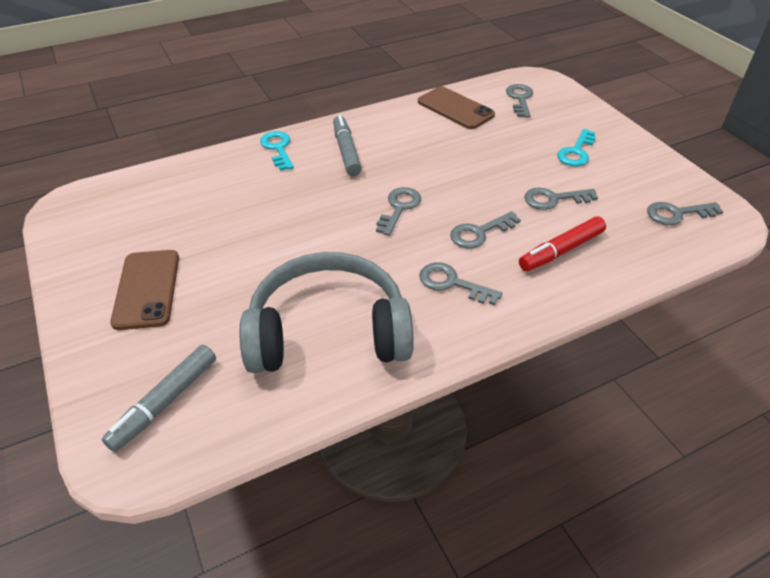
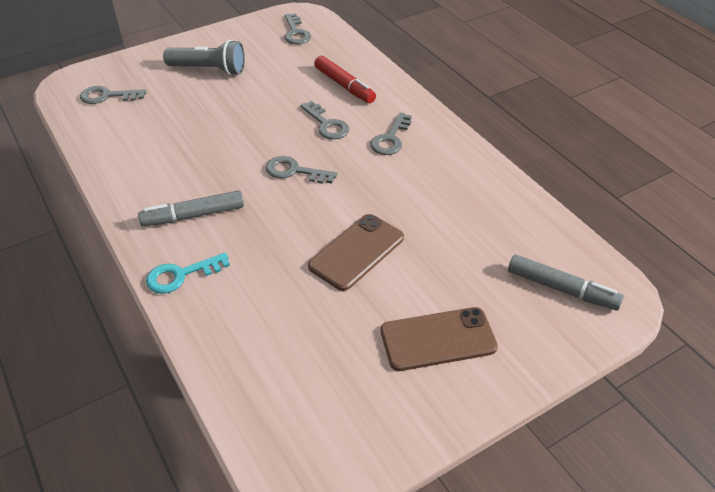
camera: 95 degrees left, 0 degrees up
grey headphones [240,252,414,373] -> none
brown phone [418,86,495,129] -> brown phone moved to [308,214,404,291]
grey key [524,187,598,210] -> none
turquoise key [557,129,596,166] -> grey flashlight [163,40,245,76]

